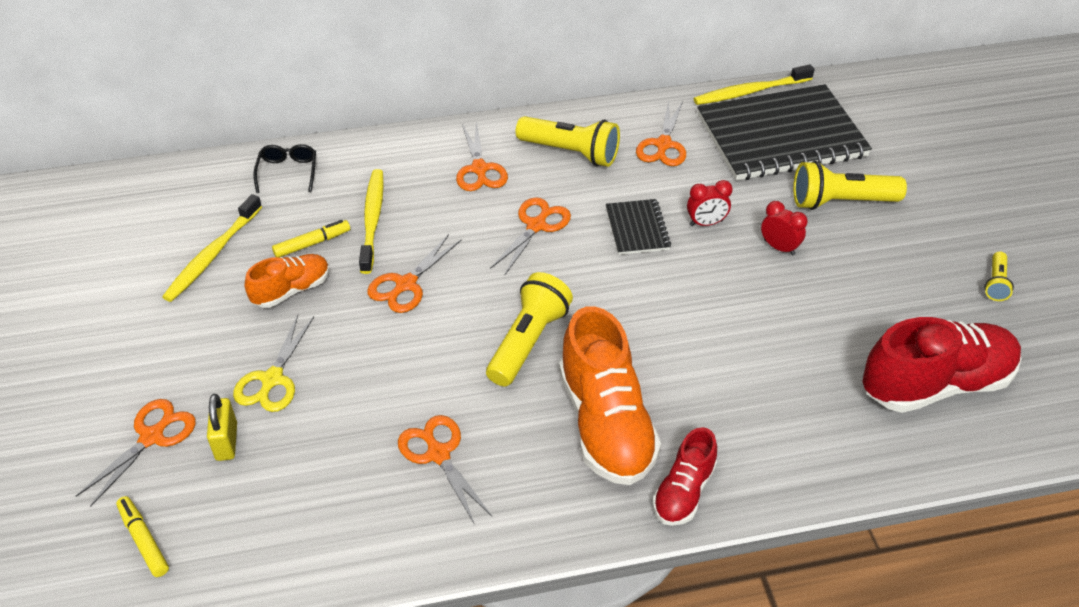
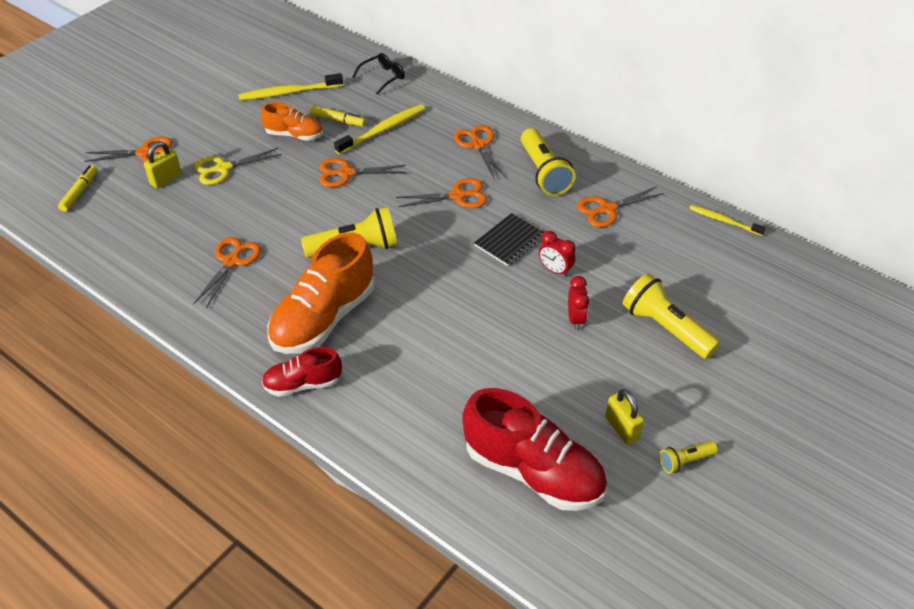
camera: 50 degrees right, 0 degrees up
orange scissors [456,121,508,191] -> orange scissors turned 120 degrees clockwise [454,125,507,180]
yellow toothbrush [694,64,814,105] -> yellow toothbrush [689,205,766,236], size x0.64
black notebook [698,84,872,181] -> none
none -> yellow padlock [605,389,644,445]

